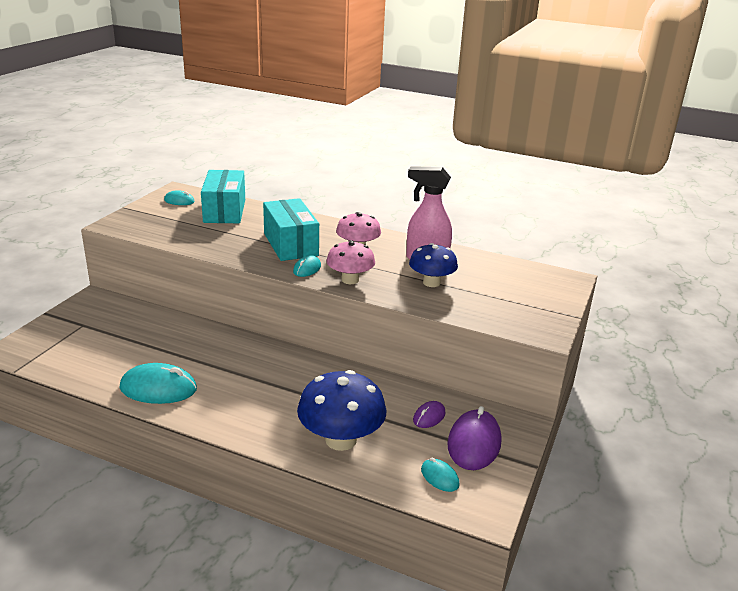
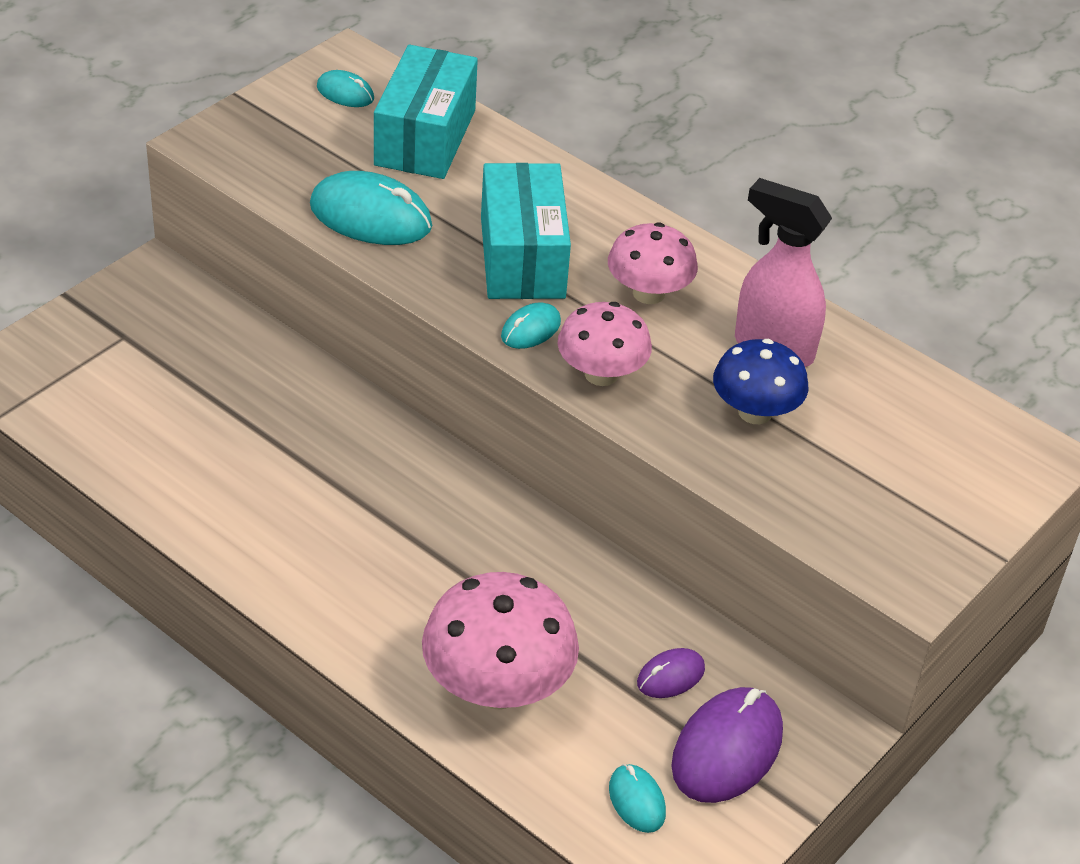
camera: 15 degrees right, 15 degrees up
turquoise mouse [119,363,197,404] -> turquoise mouse moved to [310,171,432,245]
blue mushroom [297,370,386,451] -> pink mushroom [422,572,579,710]

